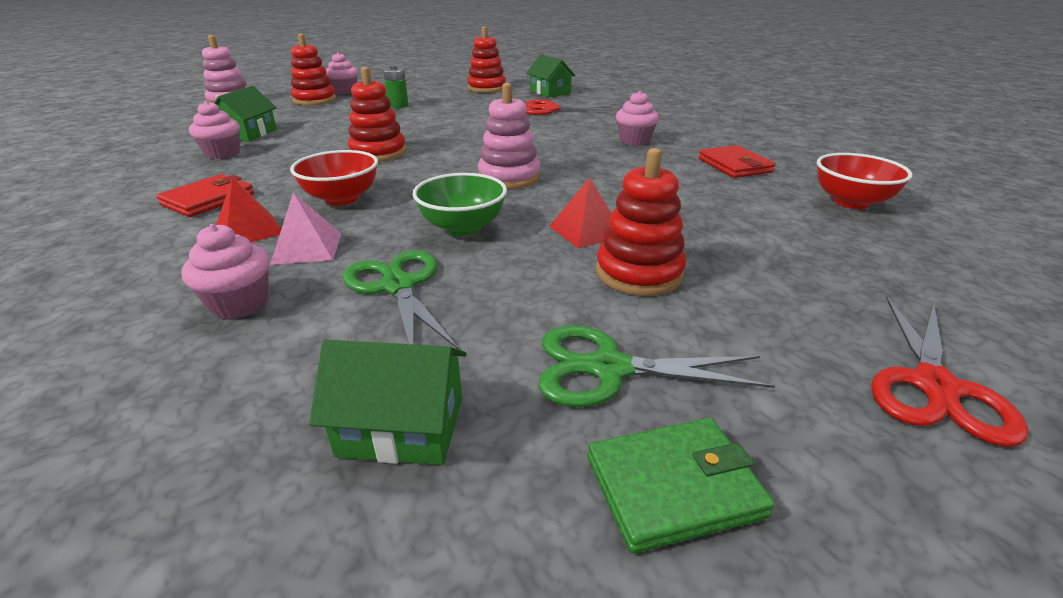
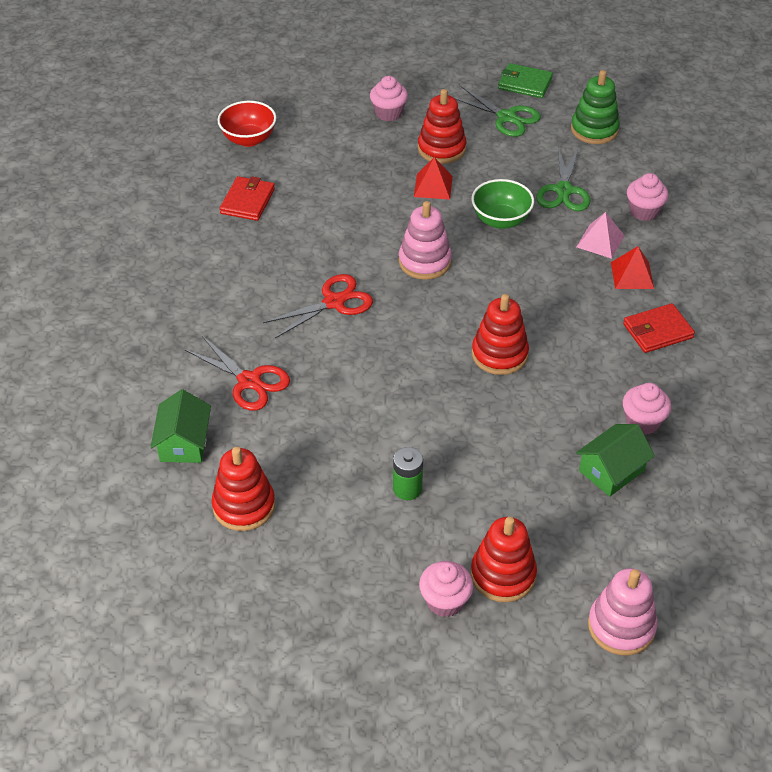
camera: 145 degrees left, 15 degrees up
red bowl [290,150,378,205] -> none
green house [309,340,467,465] -> green stacking toy [571,70,620,144]
pink cupcake [616,91,659,146] -> pink cupcake moved to [370,76,408,121]
red scissors [871,296,1028,447] -> red scissors moved to [263,274,373,338]

